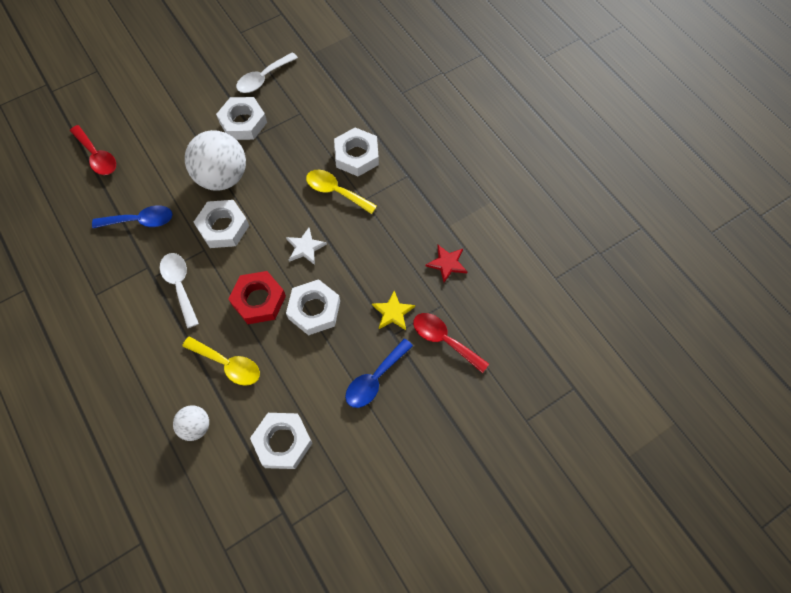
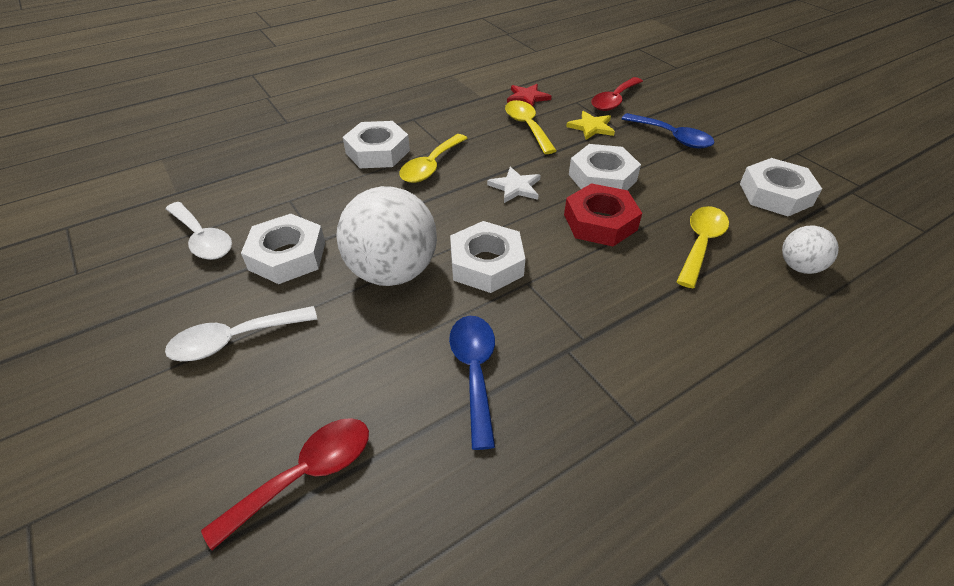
camera: 90 degrees left, 20 degrees down
white spoon [160,253,199,328] -> white spoon moved to [165,306,317,361]
none -> yellow spoon [505,100,557,154]

